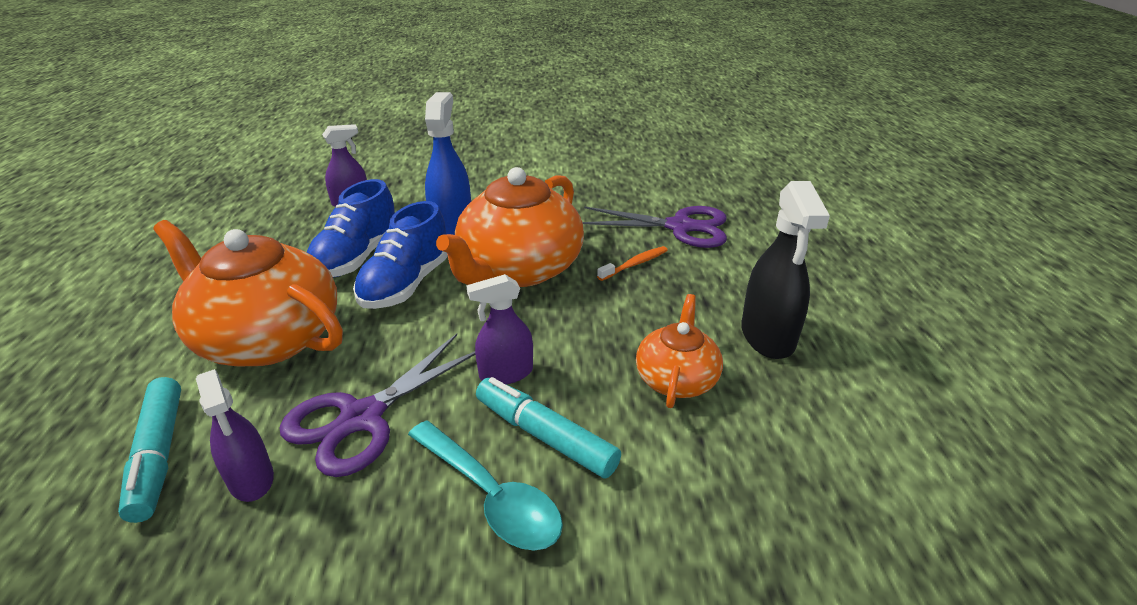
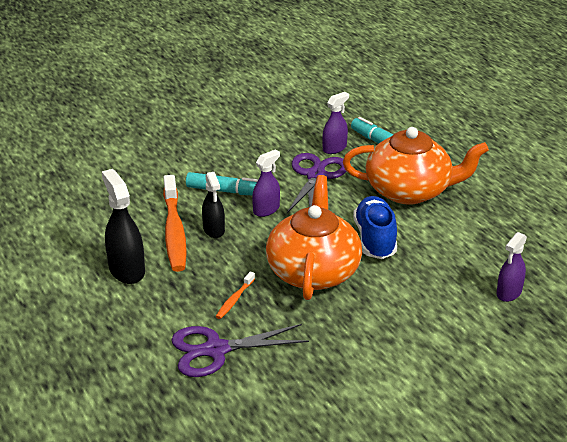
camera: 155 degrees right, 0 degrees up
purple spray bottle [196,369,274,502] -> purple spray bottle turned 105 degrees clockwise [322,92,349,154]
blue shoe [307,179,395,277] -> none
turquoise spoon [408,420,563,551] -> none
blue spray bottle [425,92,471,235] -> none
orange teapot [636,294,723,408] -> orange toothbrush [163,175,187,272]
none -> black spray bottle [202,172,225,238]

